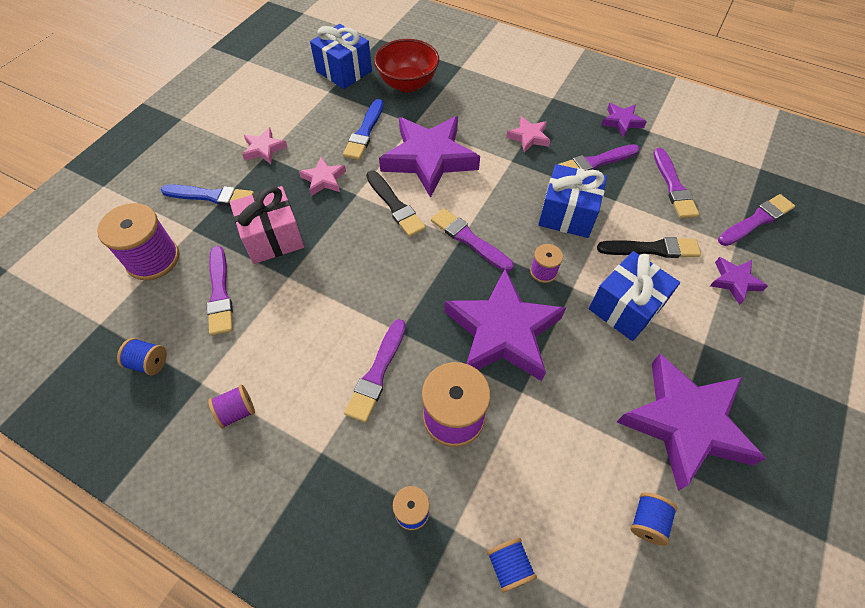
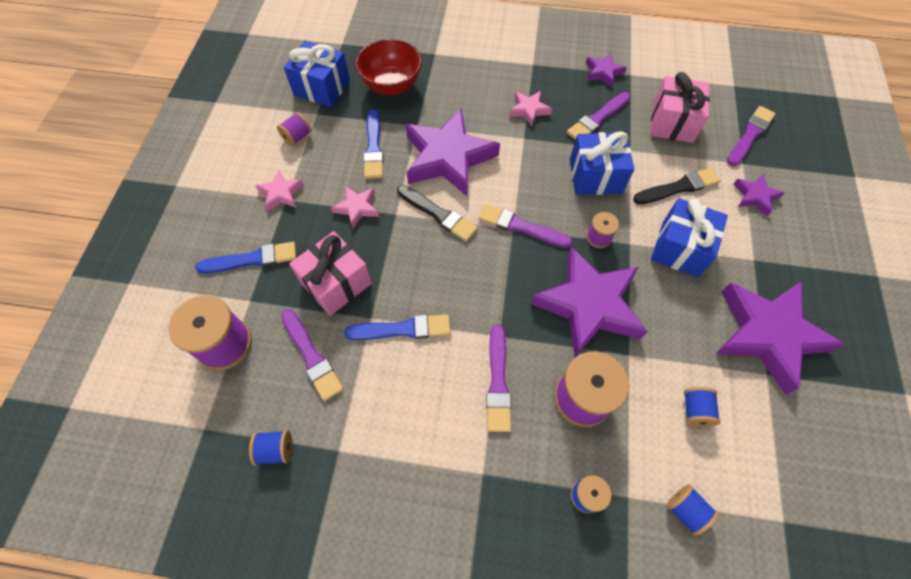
camera: 20 degrees left, 5 degrees up
purple spool [208,385,255,429] -> purple spool moved to [277,112,312,146]
blue spool [631,492,677,546] -> blue spool moved to [684,387,721,426]
purple brush [654,148,699,218] -> pink gift [650,72,710,143]
none -> blue brush [344,314,451,340]

